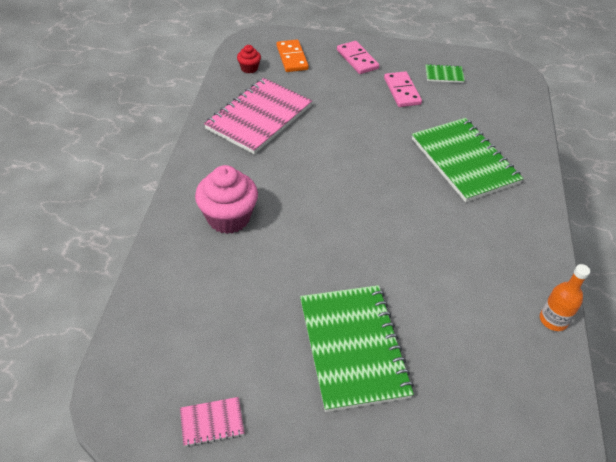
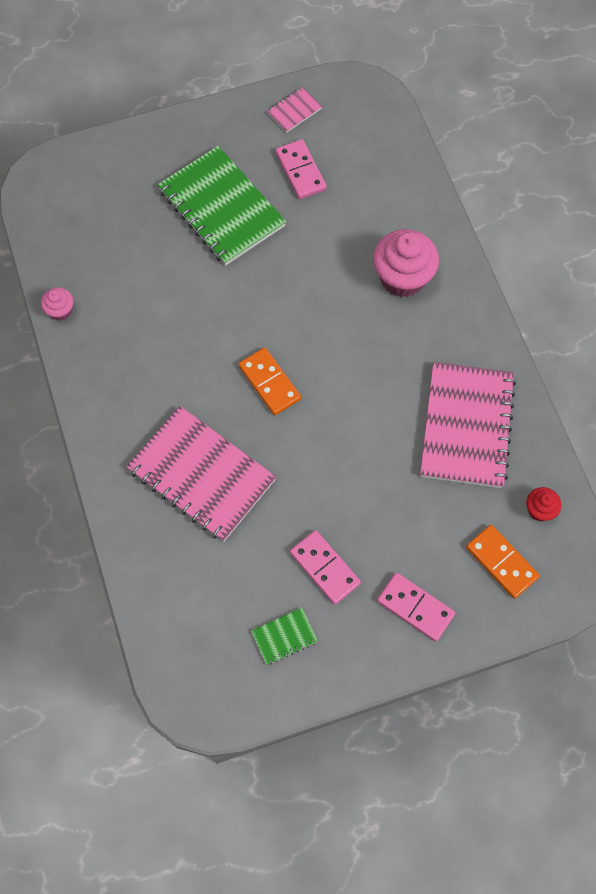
camera: 155 degrees right, 20 degrees up
green notebook [412,118,524,202] -> pink notebook [126,406,276,542]
orange bottle [540,264,590,331] -> pink cupcake [41,287,73,321]
none -> orange domino [238,348,301,415]
none -> pink domino [276,139,327,199]

